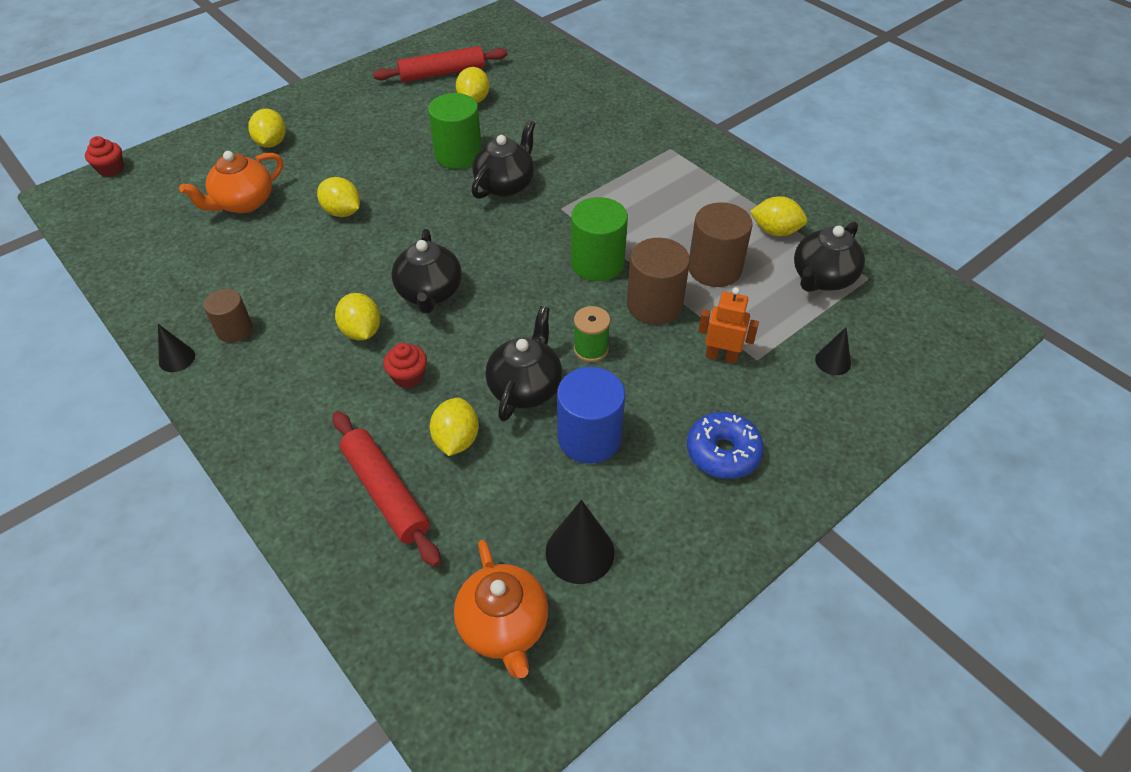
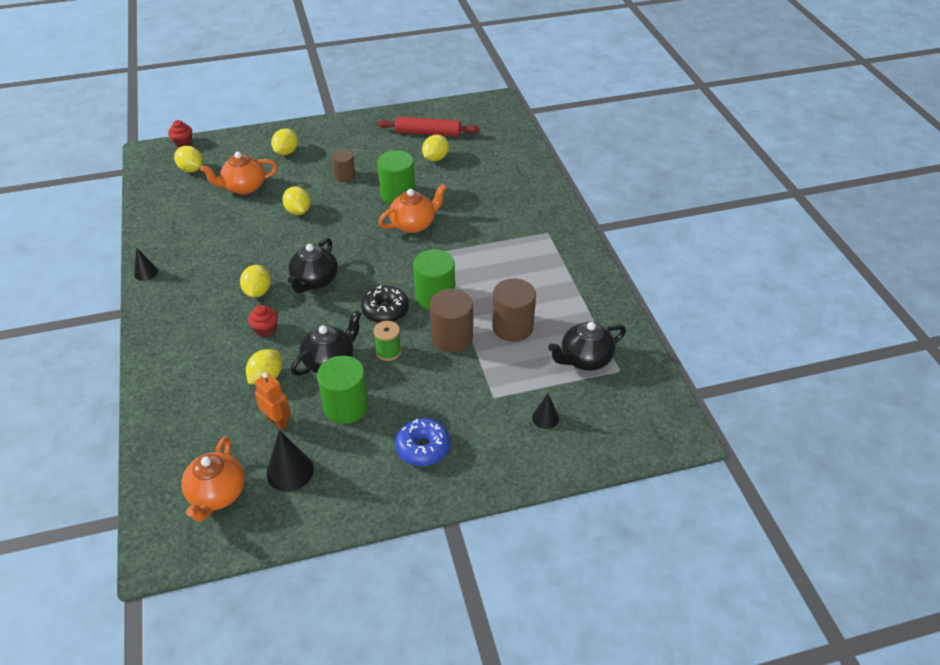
camera: 25 degrees right, 5 degrees down
brown cylinder [203,289,253,343] -> brown cylinder moved to [332,150,355,182]
red rolling pin [332,411,441,567] -> none
black teapot [472,120,535,199] -> orange teapot [378,184,447,233]
blue cylinder [557,367,625,464] -> green cylinder [317,356,369,424]
orange robot [698,287,759,364] -> orange robot moved to [255,372,291,430]
yellow lemon [750,196,807,236] -> yellow lemon moved to [174,146,203,172]
none -> black donut [361,285,409,323]

